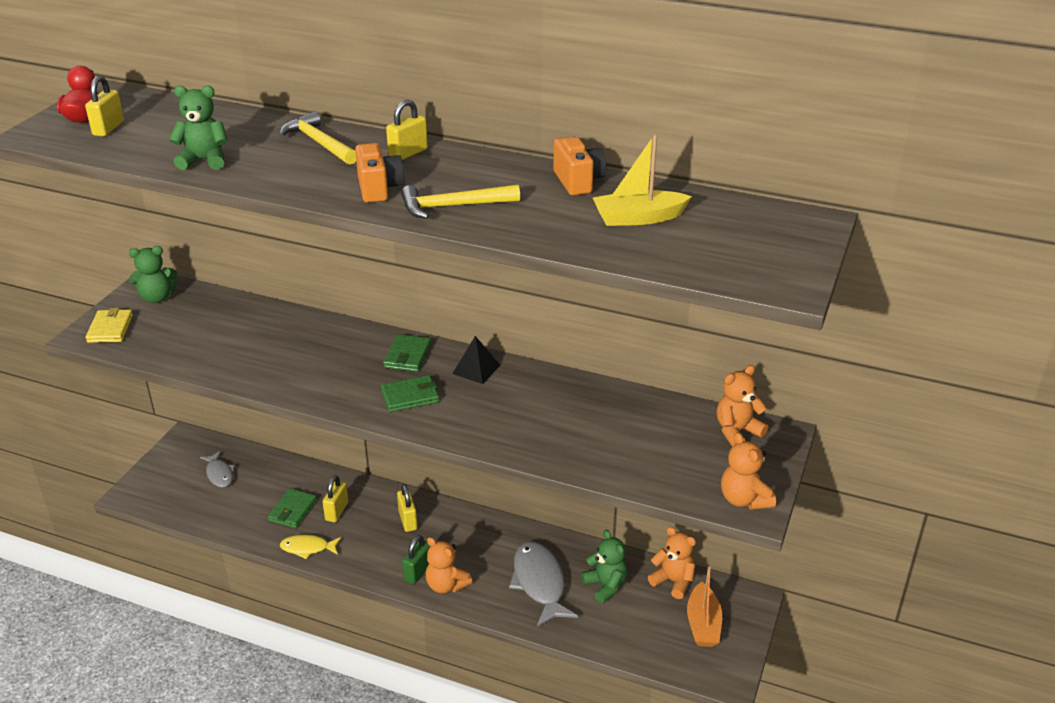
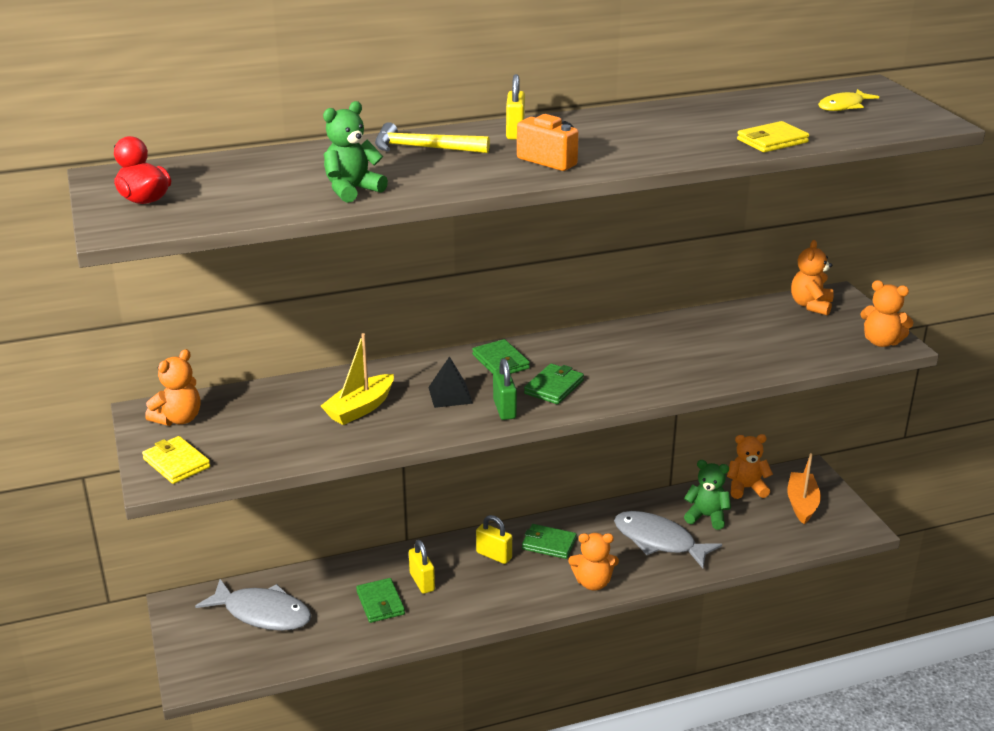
camera: 40 degrees left, 5 degrees down
yellow padlock [85,76,124,137] -> none
green teddy bear [129,246,177,303] -> orange teddy bear [145,349,200,426]
grey fish [200,451,235,488] -> grey fish [195,579,312,631], size x1.74
yellow fish [280,534,341,559] -> yellow fish moved to [818,89,879,111]
yellow hammer [401,185,520,219] -> none
green padlock [402,535,430,584] -> green padlock moved to [493,358,517,420]
black pyramid [452,336,500,384] -> black pyramid moved to [428,356,473,408]
orange camera [553,137,606,196] -> none
yellow boat [593,134,692,226] -> yellow boat moved to [321,333,394,425]
orange boat [687,567,722,647] -> orange boat turned 135 degrees counterclockwise [787,453,821,524]
none -> green wallet [522,524,577,559]
none -> yellow wallet [737,121,809,152]

